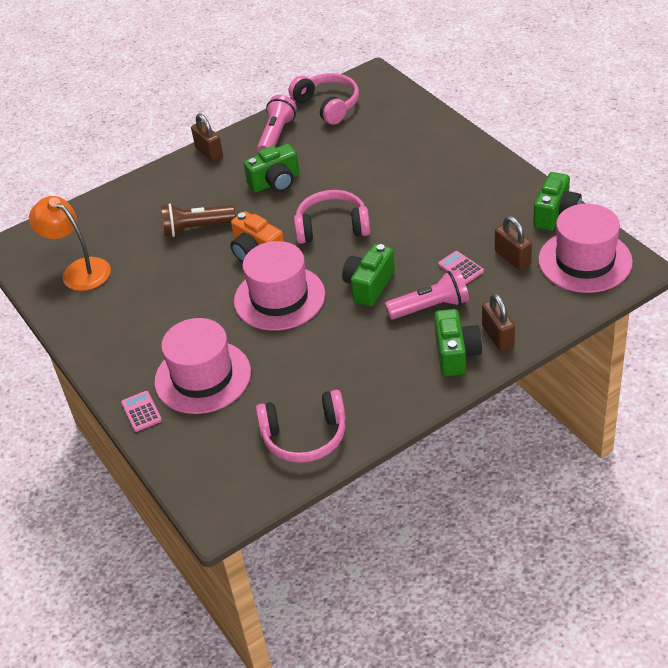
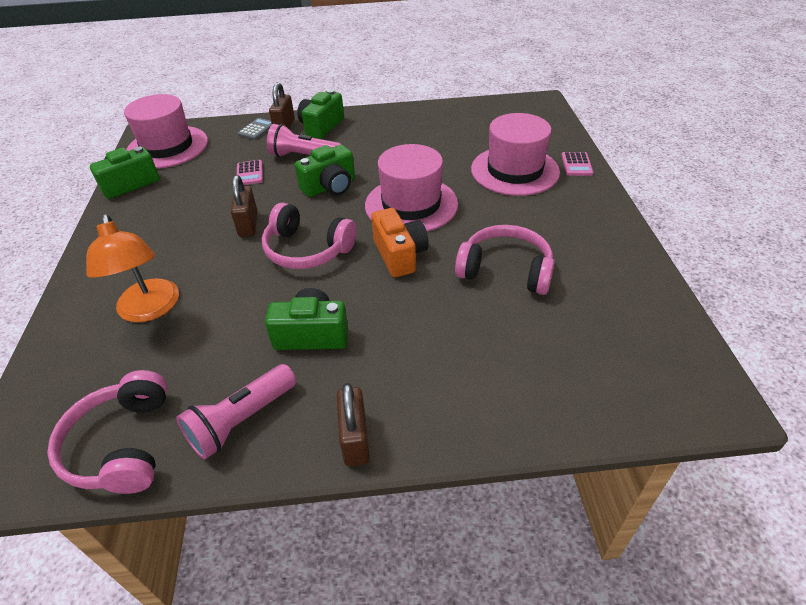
camera: 155 degrees left, 0 degrees up
orange lamp [29,196,111,291] -> orange lamp moved to [86,214,179,322]
brown flashlight [161,203,236,237] -> none
pink headphones [256,390,346,463] -> pink headphones moved to [455,225,555,295]
brown padlock [495,216,532,270] -> brown padlock moved to [231,175,258,237]
none -> grey calculator [238,118,272,140]

